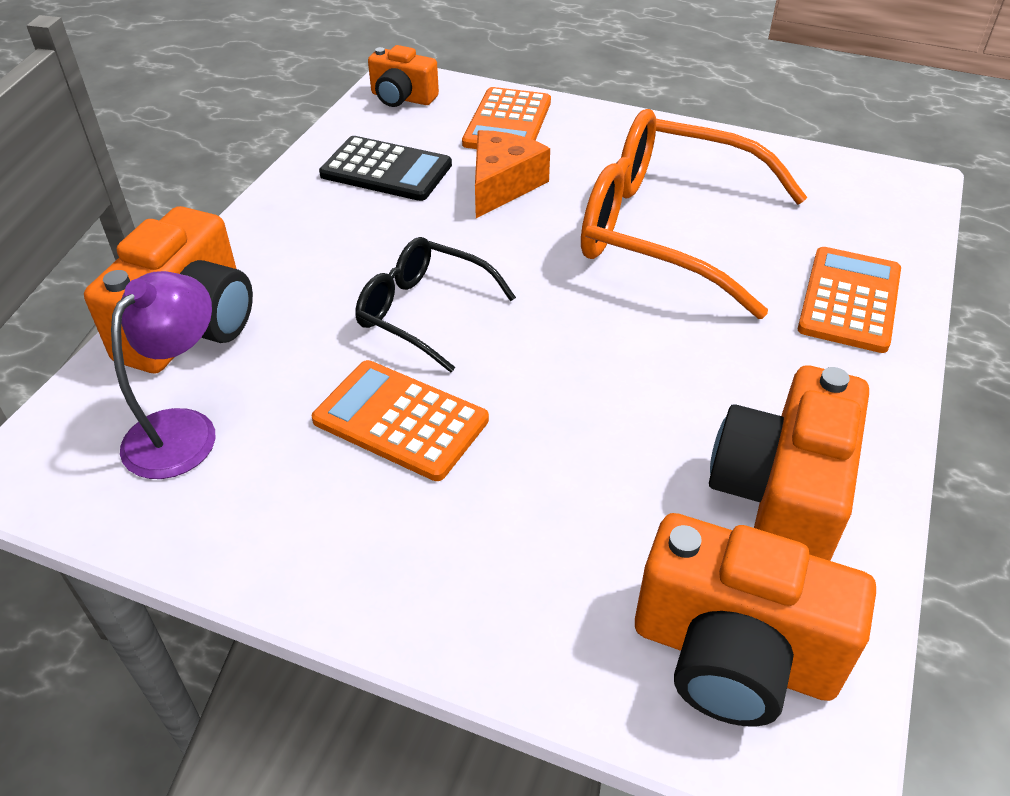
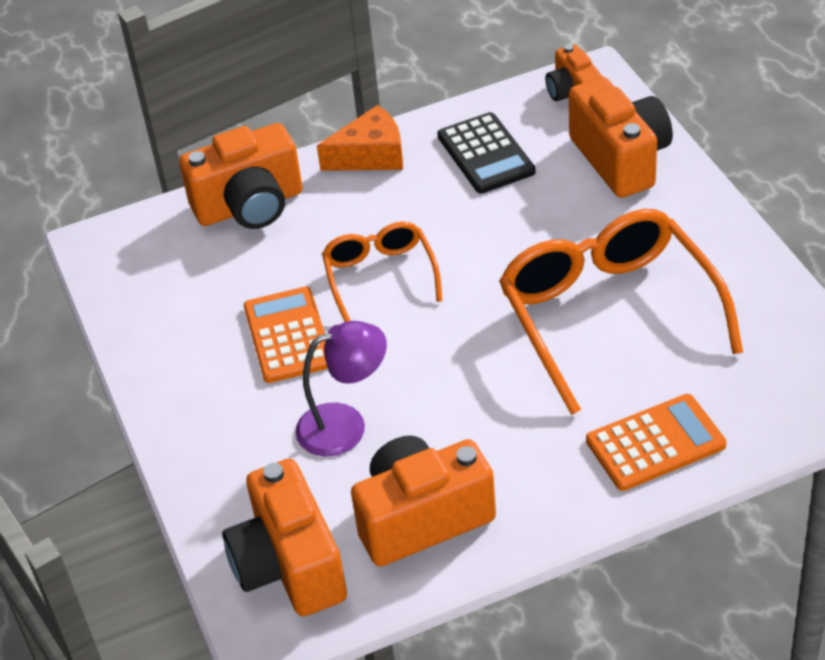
camera: 50 degrees right, 0 degrees up
purple lamp [111,271,215,479] -> purple lamp moved to [295,321,387,456]
black glasses [355,237,516,372] -> orange glasses [322,222,442,322]
orange calculator [462,87,551,149] -> orange camera [569,77,673,198]
orange cheese [475,130,550,218] -> orange cheese moved to [317,105,403,171]

